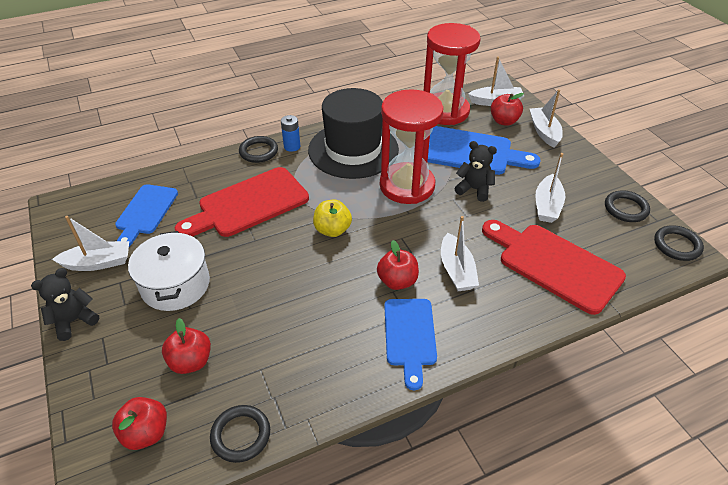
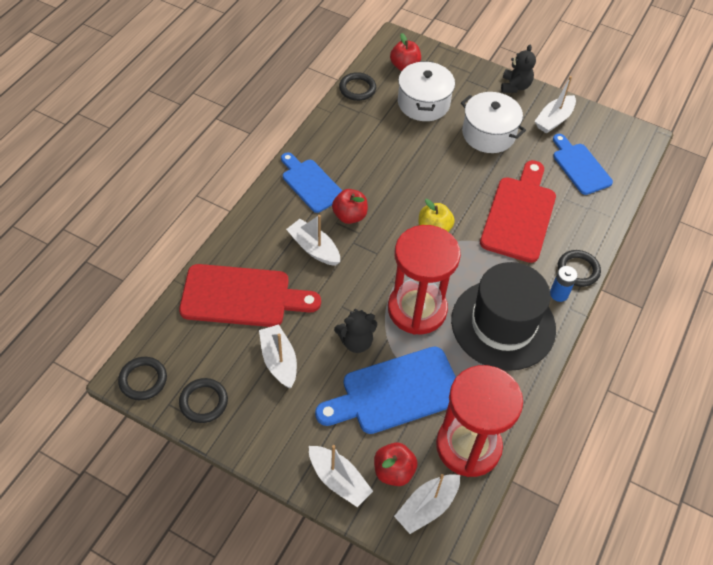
camera: 140 degrees right, 10 degrees up
red apple [162,318,211,374] -> white pot [398,61,455,121]

